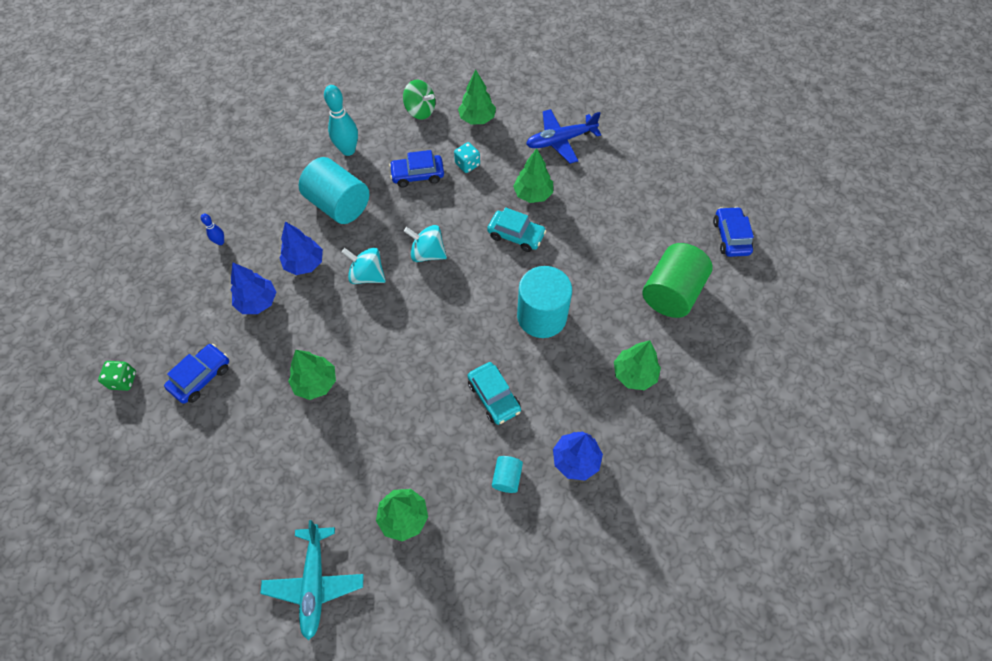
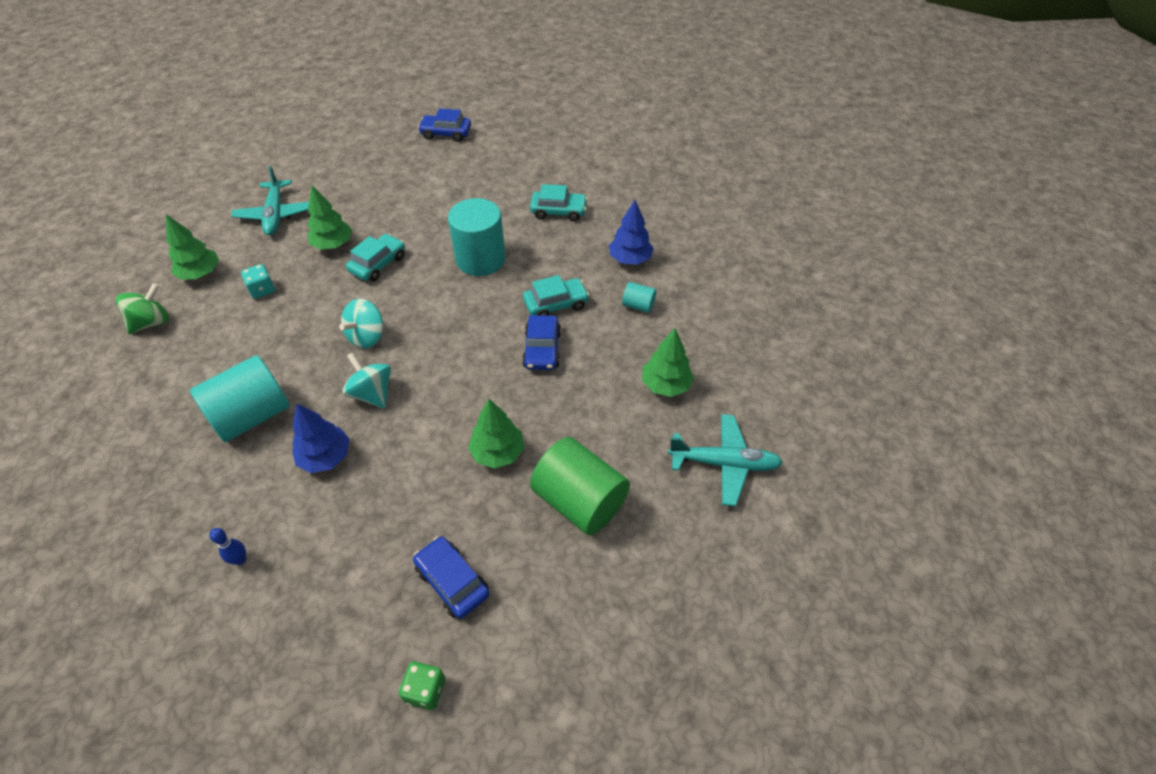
camera: 80 degrees left, 10 degrees down
blue tree [230,263,276,314] -> none
turquoise bowling pin [324,85,358,156] -> none
turquoise spinning top [342,248,386,284] -> turquoise spinning top turned 105 degrees clockwise [342,352,391,409]
blue car [389,150,444,187] -> blue car moved to [522,315,561,370]
blue plane [526,109,601,164] -> turquoise plane [231,166,309,236]
green tree [614,340,661,390] -> turquoise car [530,184,588,221]
green cylinder [643,243,713,318] -> green cylinder moved to [530,437,630,535]

